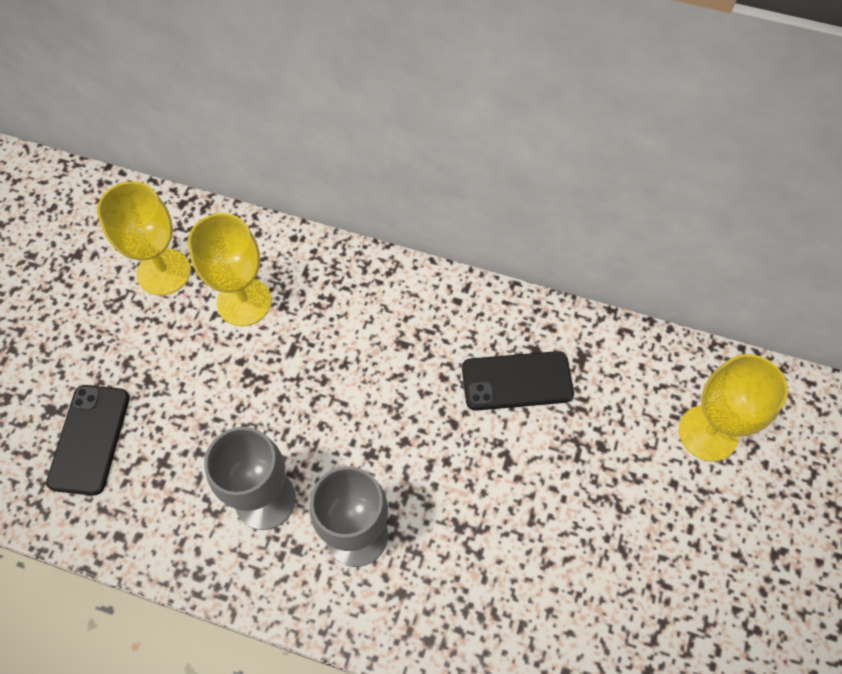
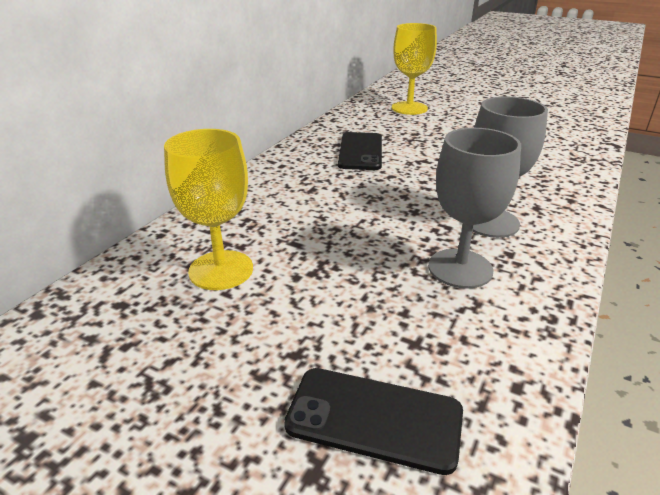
camera: 80 degrees left, 30 degrees down
yellow goblet [97,181,191,295] -> none

